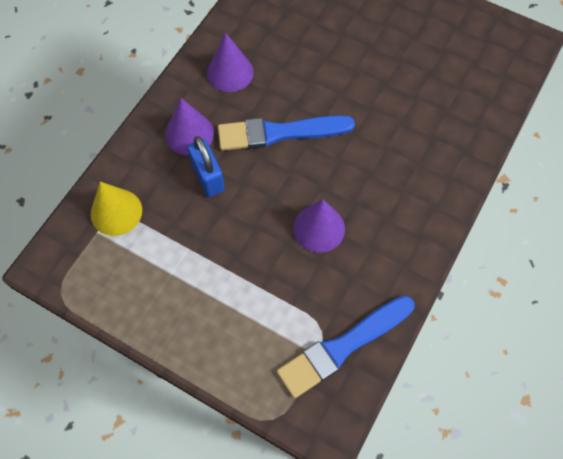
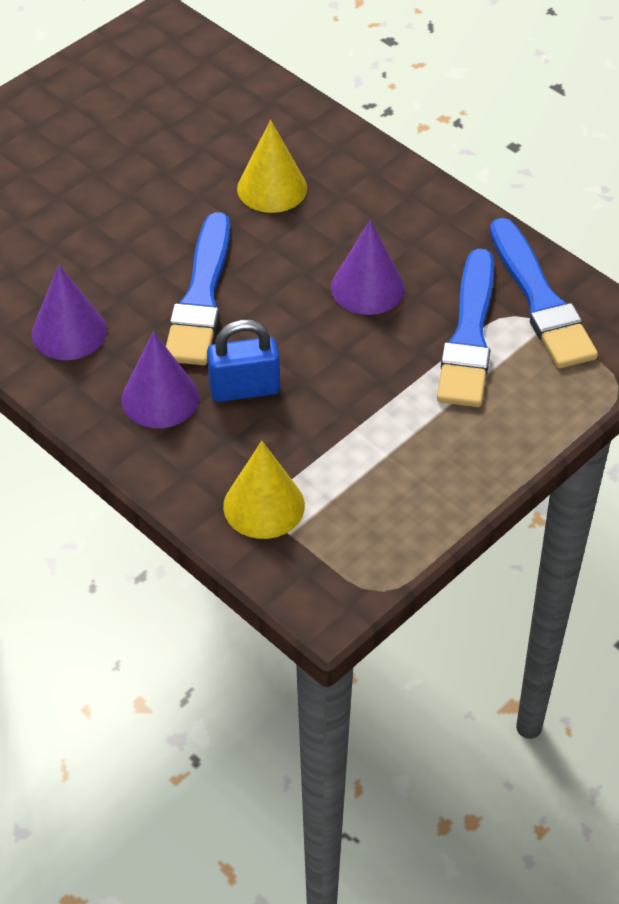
camera: 75 degrees left, 15 degrees down
none -> yellow cone [237,120,307,213]
none -> blue brush [437,249,494,407]

